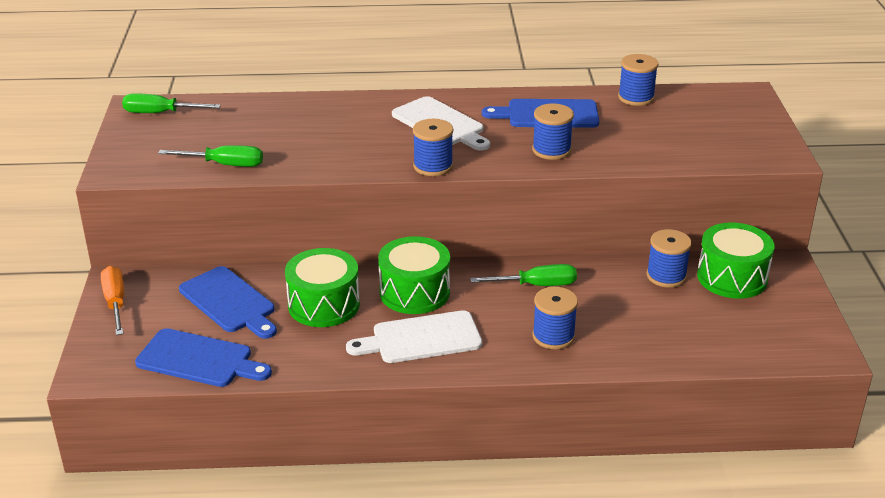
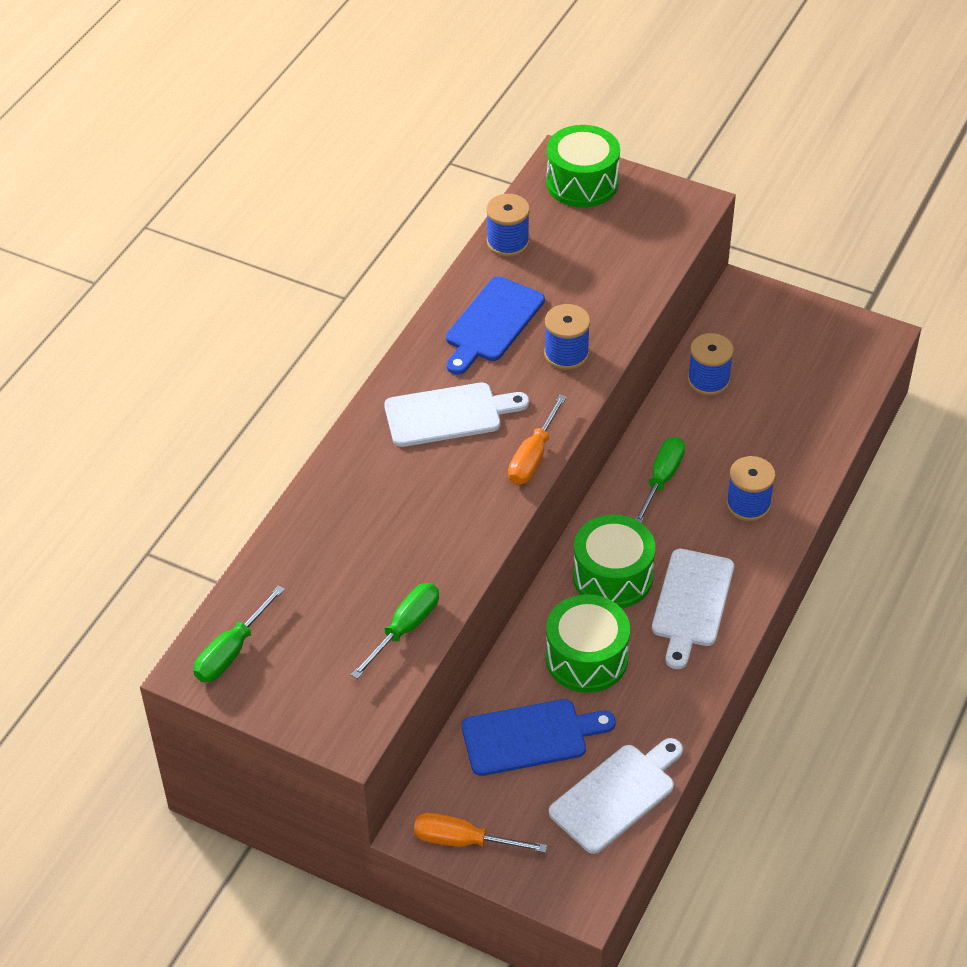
camera: 60 degrees left, 15 degrees up
blue cutting board [135,328,272,387] -> white cutting board [549,738,683,854]
blue spool [413,119,453,176] -> orange screwdriver [508,394,567,485]
green drum [697,223,774,299] -> green drum moved to [546,125,620,208]

